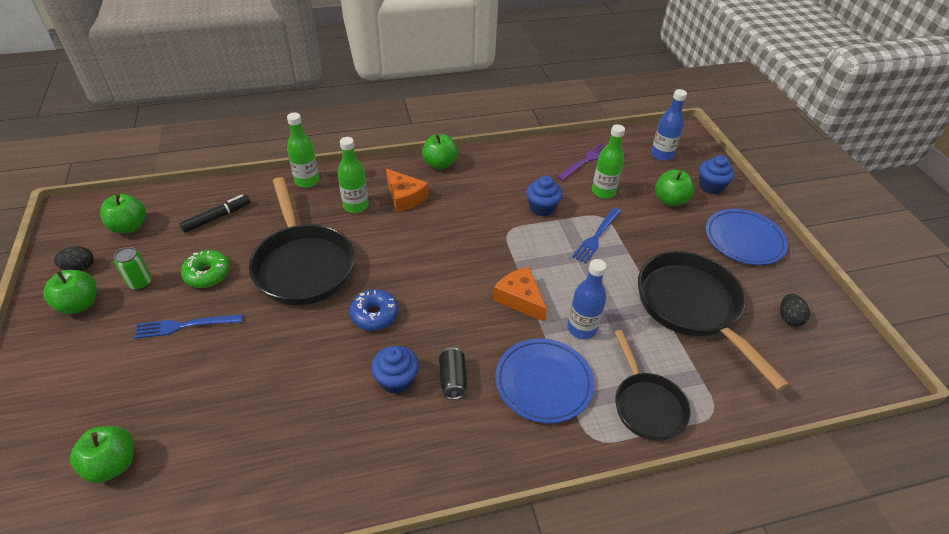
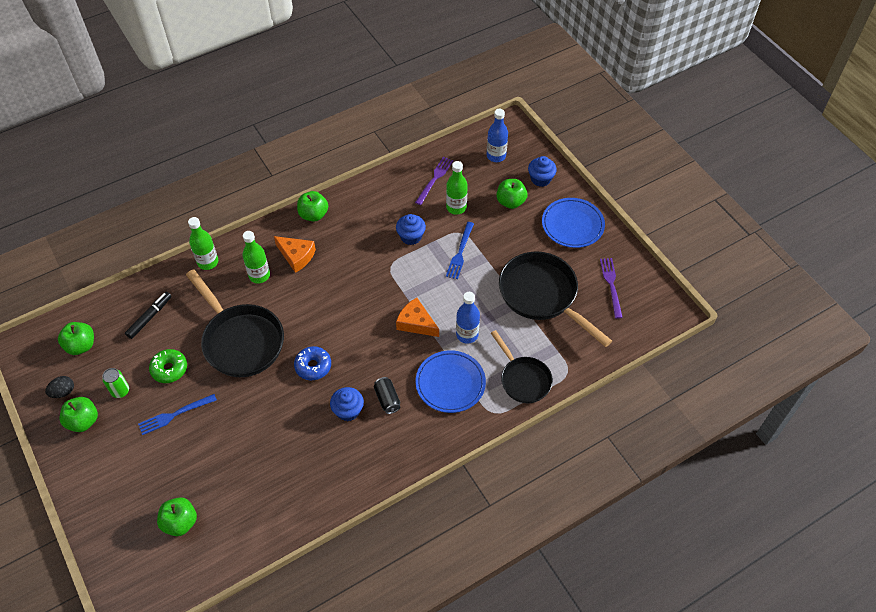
camera: 15 degrees left, 10 degrees up
black egg [780,294,810,326] -> purple fork [600,258,623,319]

